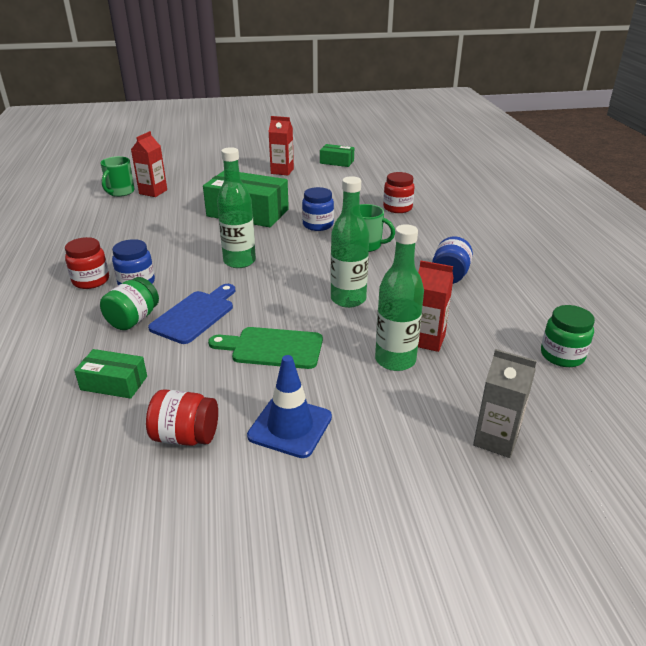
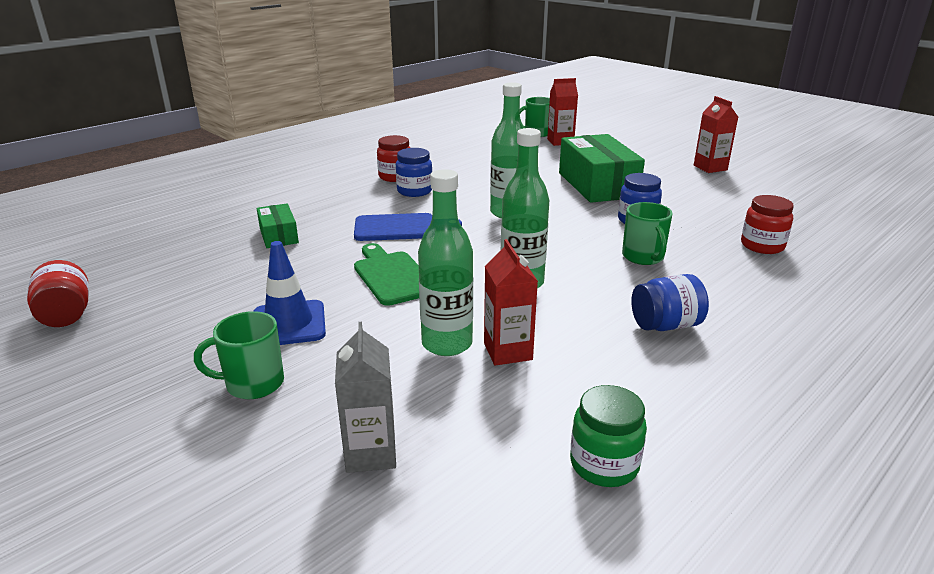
camera: 55 degrees right, 5 degrees down
green jar [100,277,159,330] -> none
red jar [146,389,218,446] -> red jar moved to [27,260,89,327]
green box [320,144,354,167] -> none
none -> green mug [194,311,284,399]

